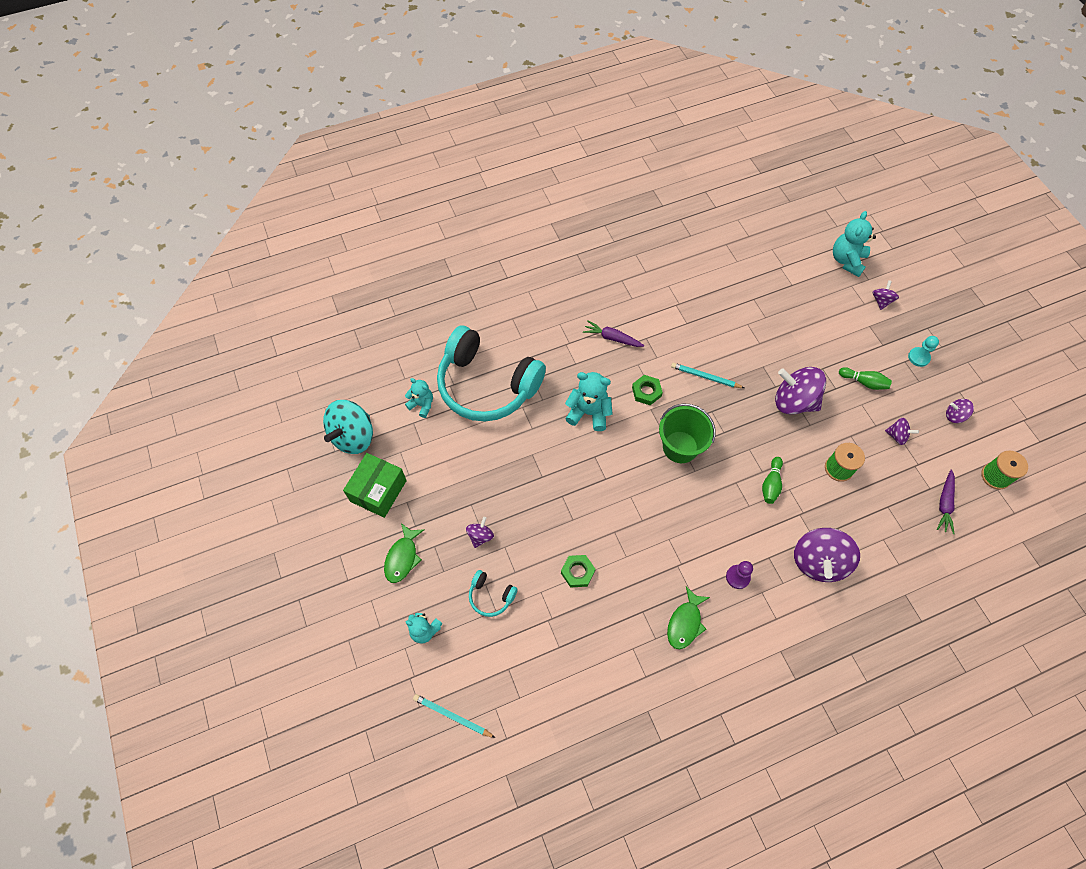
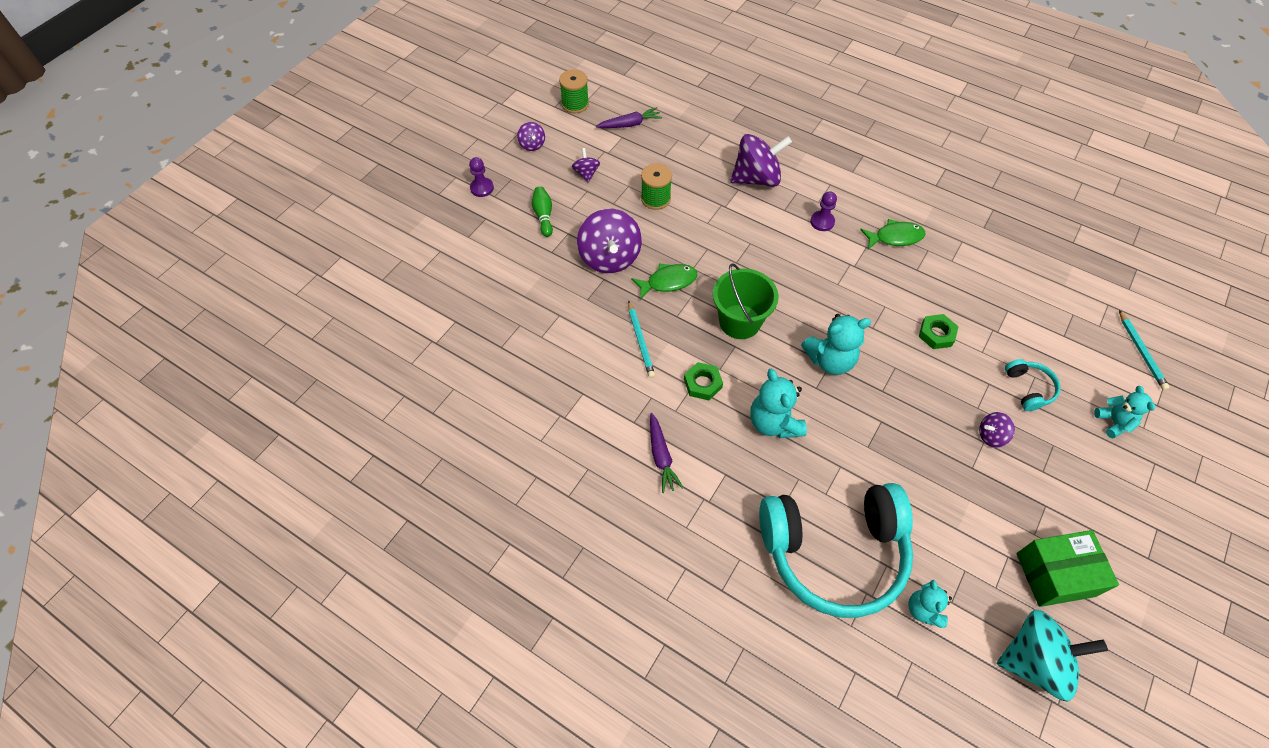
camera: 125 degrees left, 5 degrees down
green fish [384,523,425,583] -> green fish moved to [631,263,697,300]
turquoise headphones [437,326,546,422] -> turquoise headphones turned 90 degrees clockwise [759,483,913,618]
green bowling pin [762,457,783,504] -> none
turquoise teddy bear [833,211,876,277] -> turquoise teddy bear moved to [801,314,871,375]
purple spinning top [873,280,899,310] -> none
turquoise pawn [908,336,939,367] -> purple pawn [469,157,494,197]

